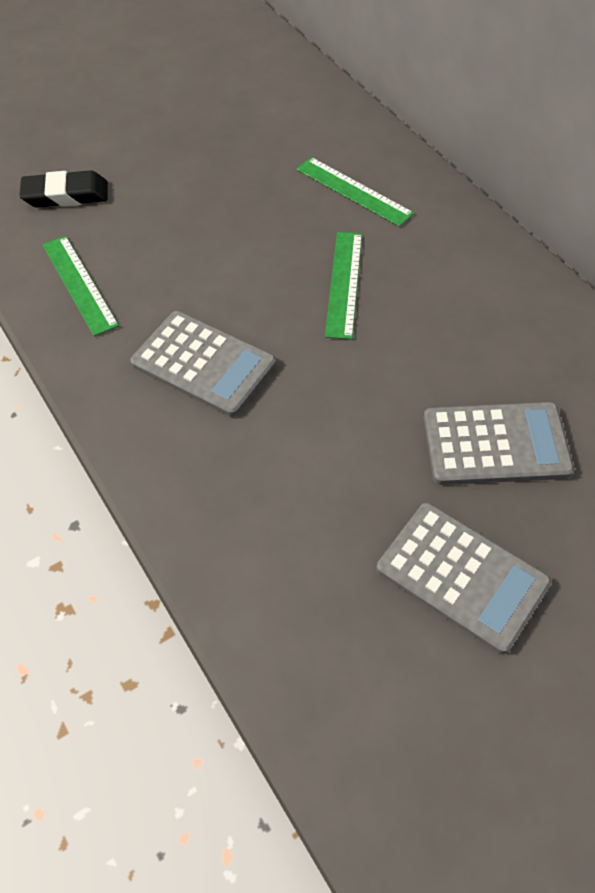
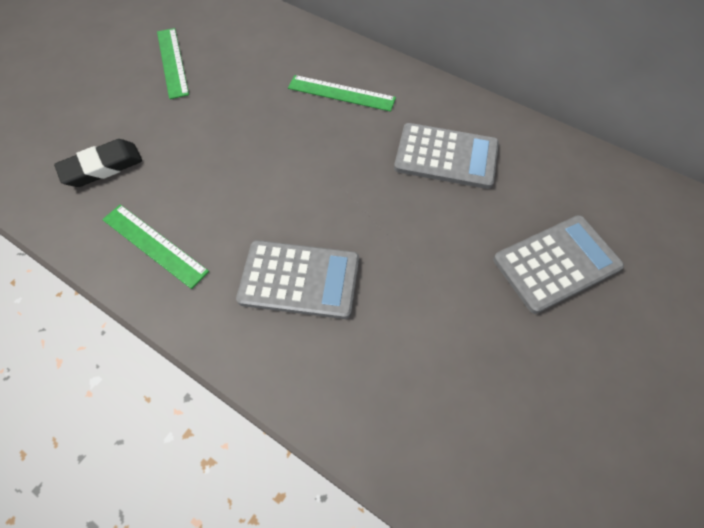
camera: 25 degrees left, 5 degrees up
green ruler [325,232,362,340] -> green ruler moved to [157,28,189,99]
grey calculator [376,503,552,654] -> grey calculator moved to [394,123,499,189]

